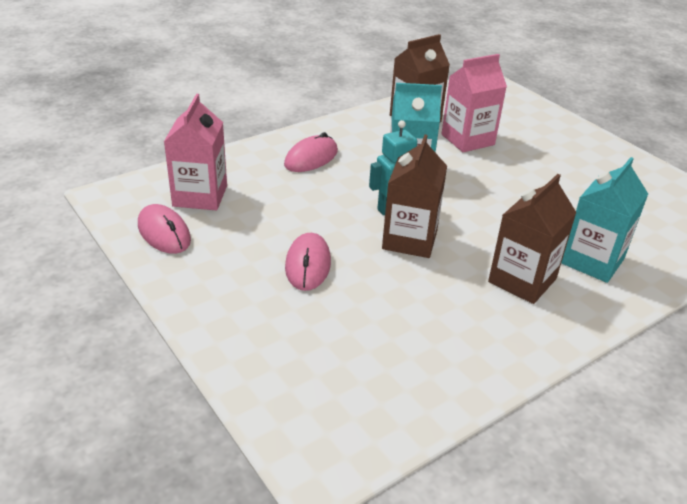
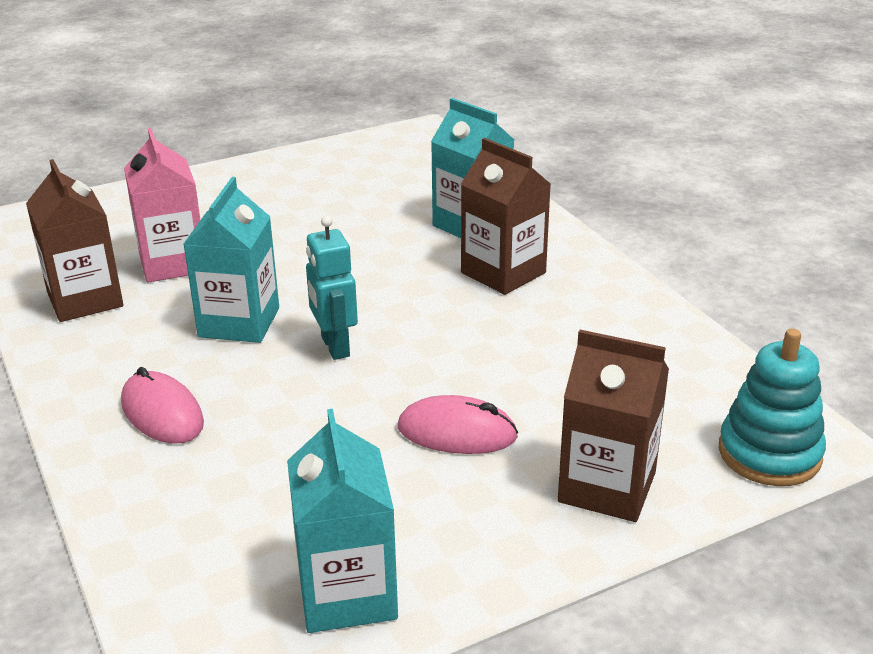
camera: 80 degrees left, 5 degrees down
pink mouse [138,204,191,254] -> turquoise carton [287,409,398,633]
pink carton [164,94,227,210] -> none
brown carton [382,134,447,258] -> brown carton moved to [558,330,669,522]
none -> turquoise stacking toy [719,328,826,486]

